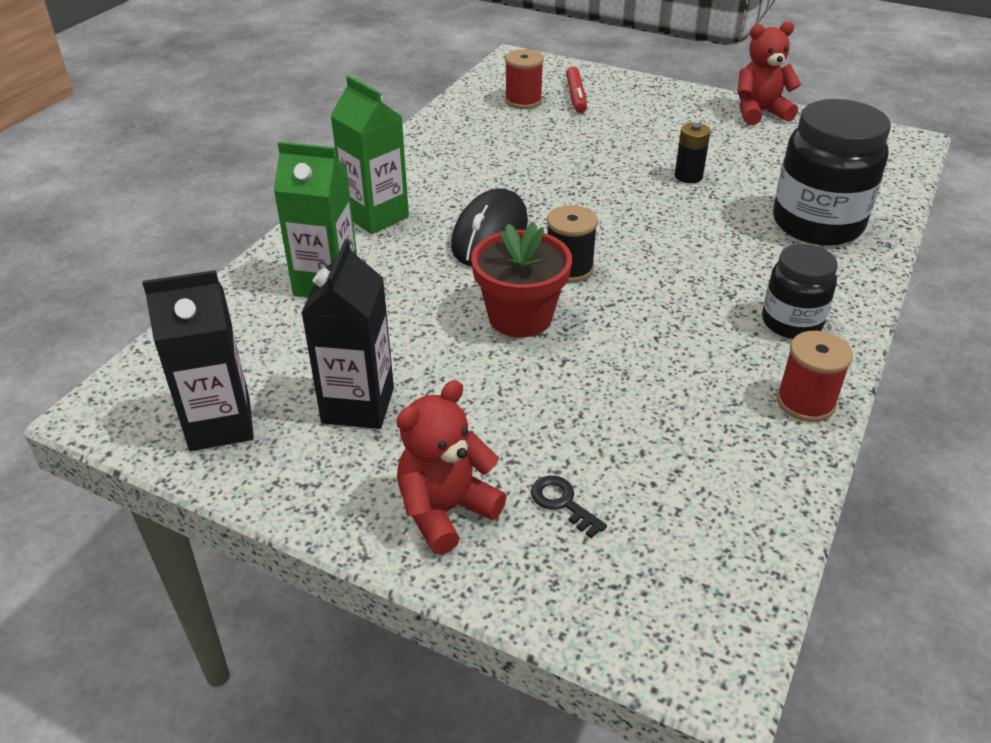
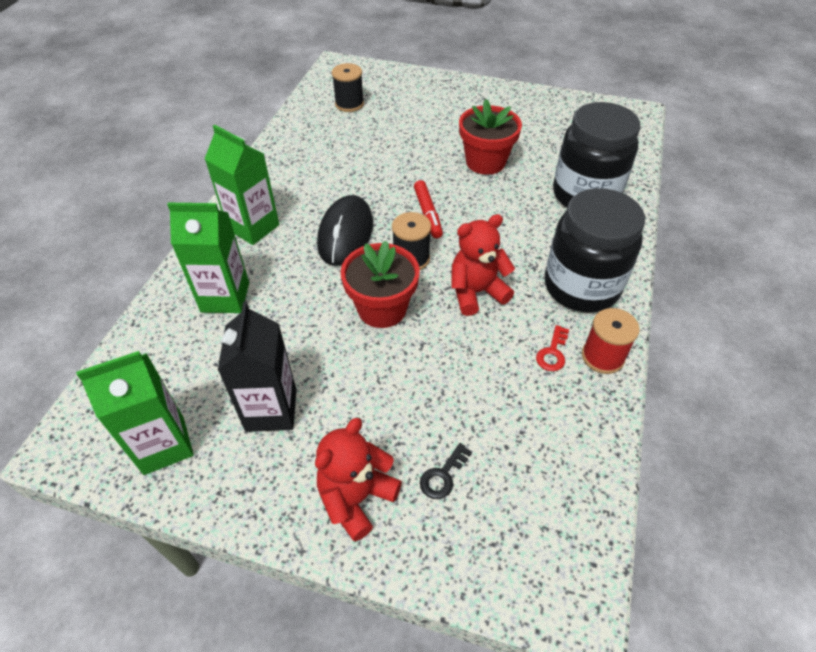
camera: 10 degrees left, 10 degrees up
black carton [142,270,254,451] -> green carton [76,351,194,475]
red spool [505,49,544,109] -> black spool [332,63,364,112]
black key [531,476,607,538] -> black key turned 90 degrees counterclockwise [420,443,472,499]
red marker [566,67,587,113] -> red marker moved to [414,180,443,238]
black battery [674,123,711,183] -> red flower pot [459,99,522,175]
red teddy bear [737,21,801,125] -> red teddy bear moved to [451,214,515,316]
black jar [762,244,838,339] -> black jar [545,188,645,313], size x1.71
none -> red key [536,325,569,371]

